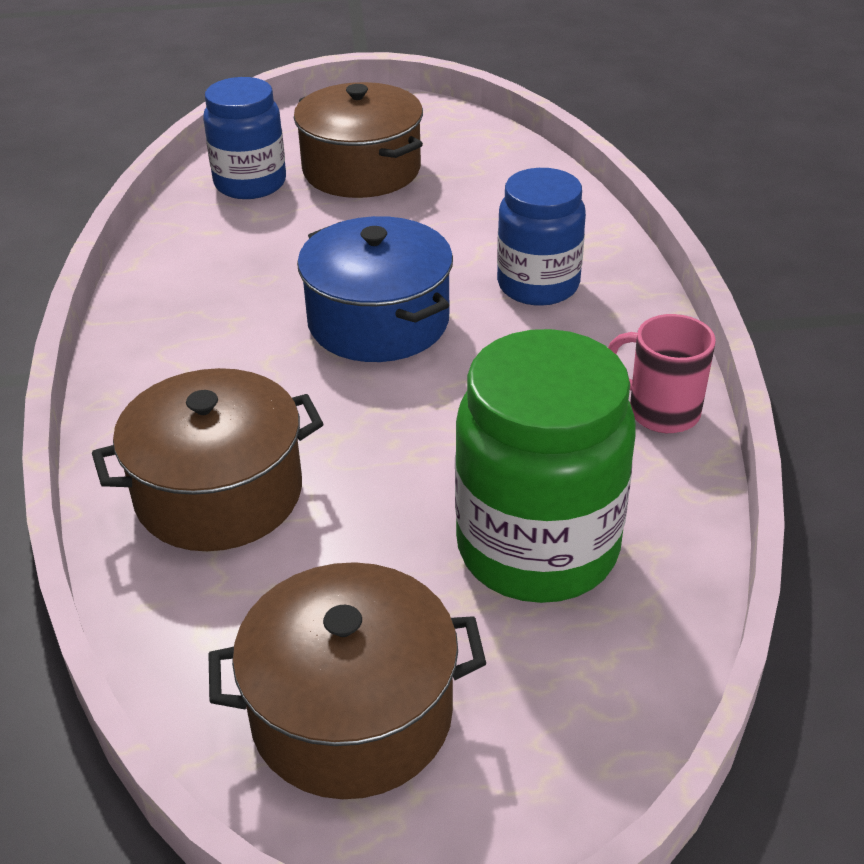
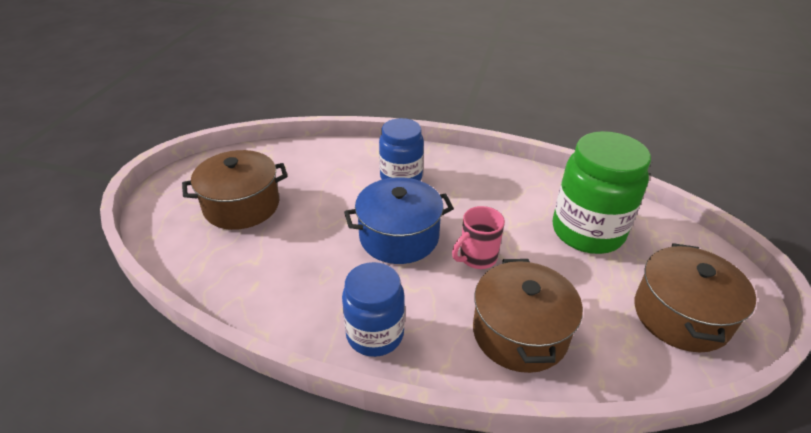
camera: 70 degrees left, 0 degrees up
blue jar [203,77,286,199] -> blue jar moved to [342,262,405,357]
pink mug [608,314,716,433] -> pink mug moved to [452,206,505,269]

